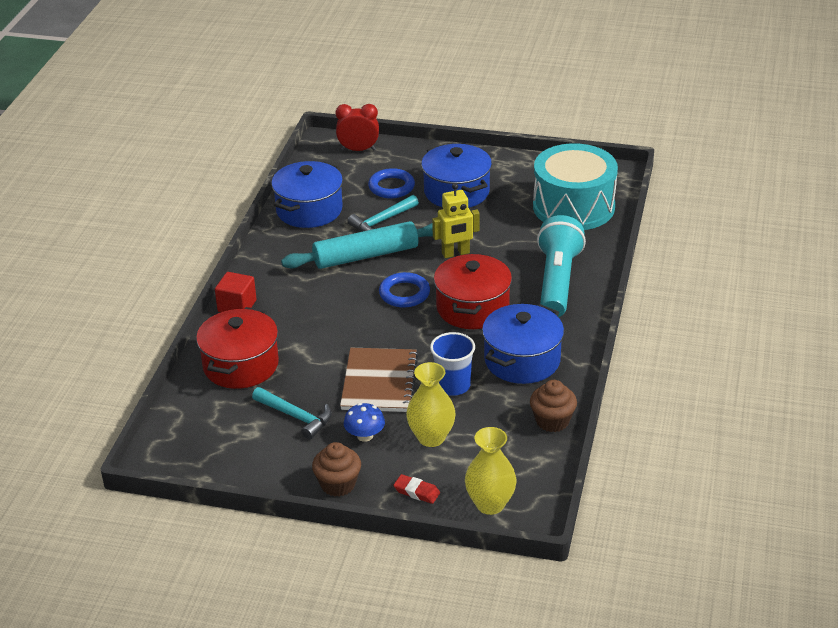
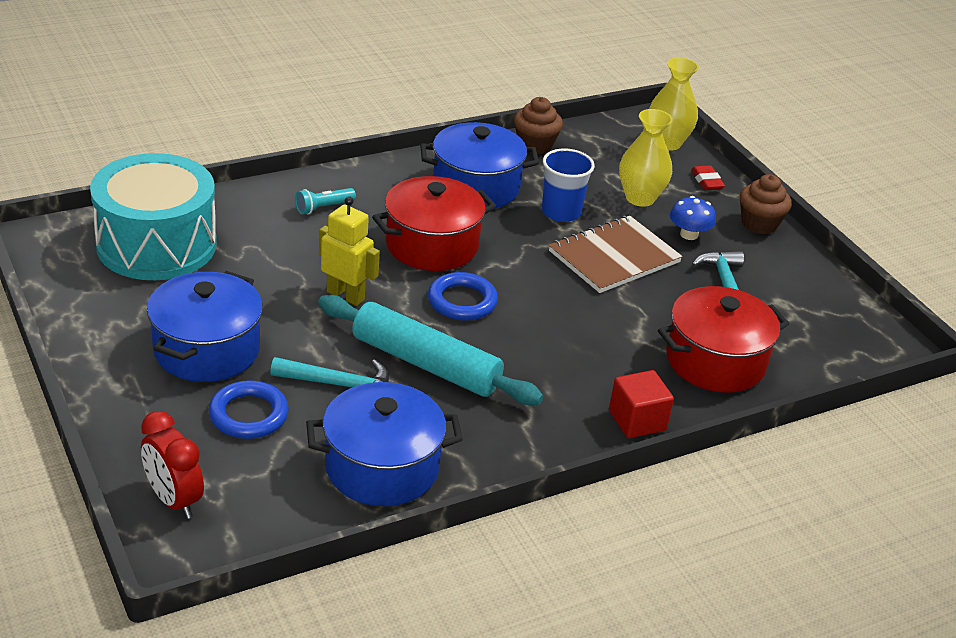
camera: 135 degrees left, 0 degrees up
turquoise flashlight [537,215,586,317] -> turquoise flashlight [295,188,356,215], size x0.40

